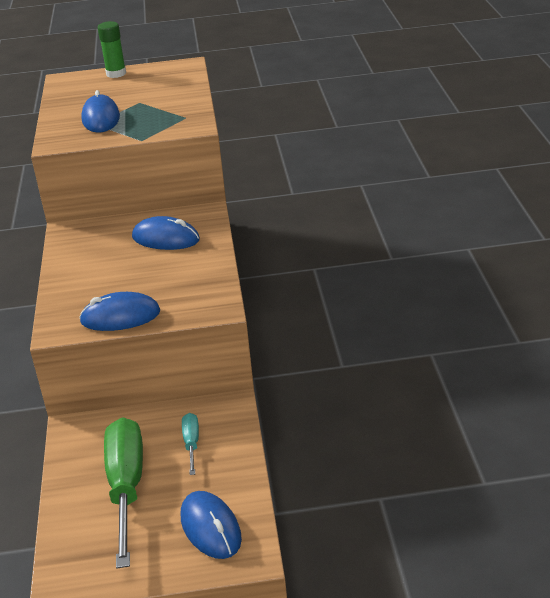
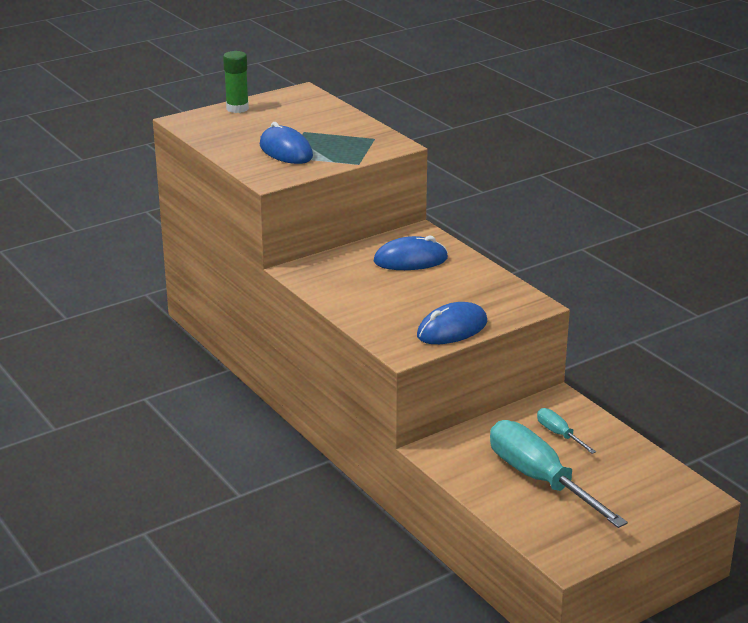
camera: 30 degrees left, 5 degrees down
green screwdriver [104,417,143,568] -> turquoise screwdriver [490,420,628,528]
blue mouse [181,491,242,559] -> none

